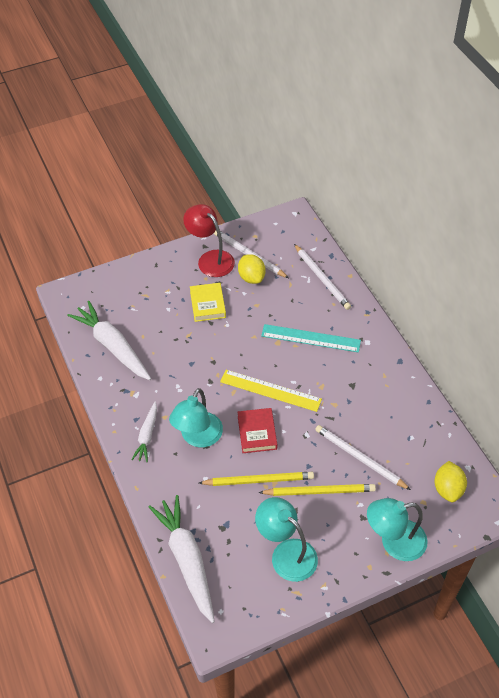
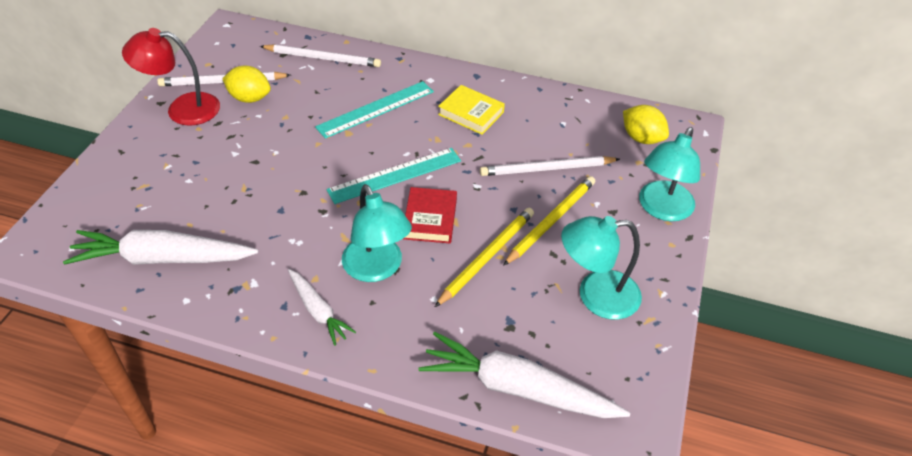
camera: 50 degrees left, 5 degrees down
yellow book [190,283,226,322] -> yellow book moved to [438,85,505,135]
yellow ruler [220,370,322,412] -> turquoise ruler [326,148,461,204]
red book [238,408,277,453] -> red book turned 60 degrees clockwise [403,187,457,243]

